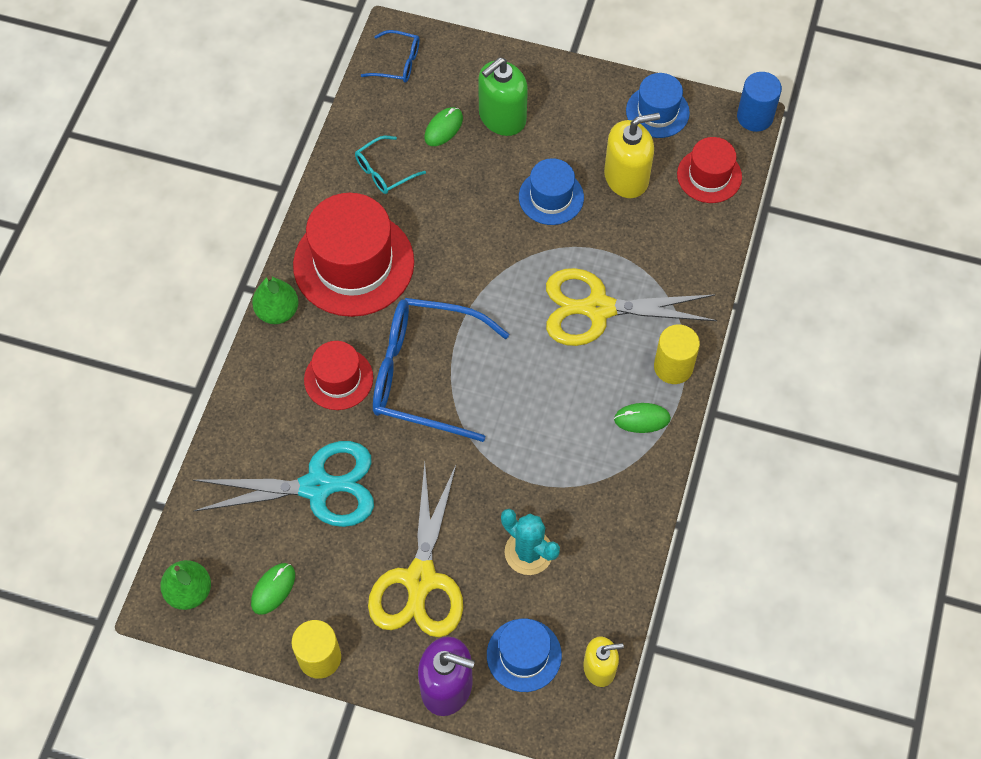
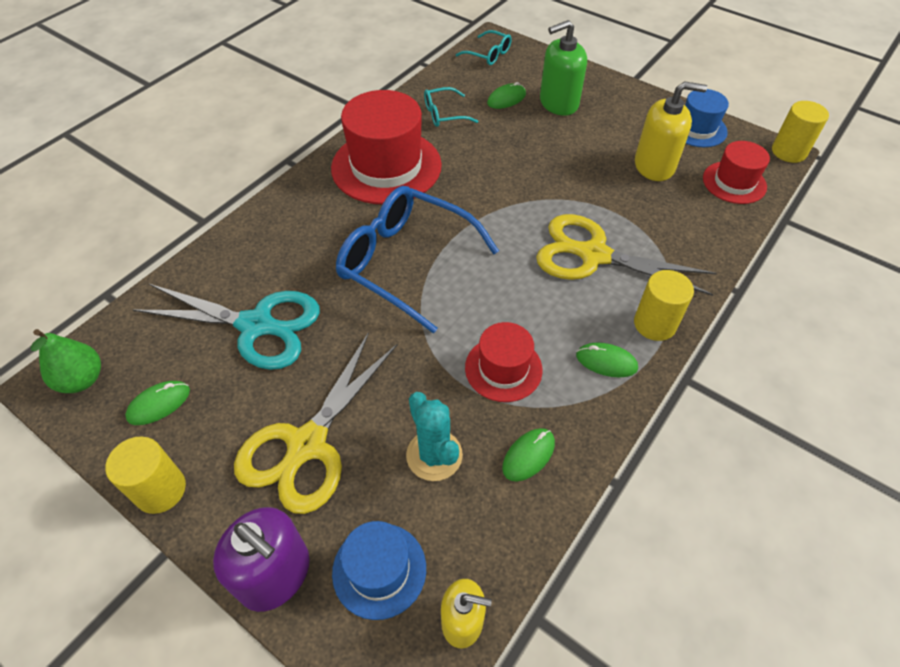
camera: 20 degrees right, 10 degrees down
green pear [252,275,298,324] -> none
red hat [304,341,373,410] -> red hat moved to [465,322,543,402]
blue glasses [361,30,420,83] -> turquoise glasses [456,30,512,65]
blue hat [519,158,584,225] -> none
blue cylinder [737,72,782,132] -> yellow cylinder [772,101,829,163]
none -> green mouse [502,428,555,481]

